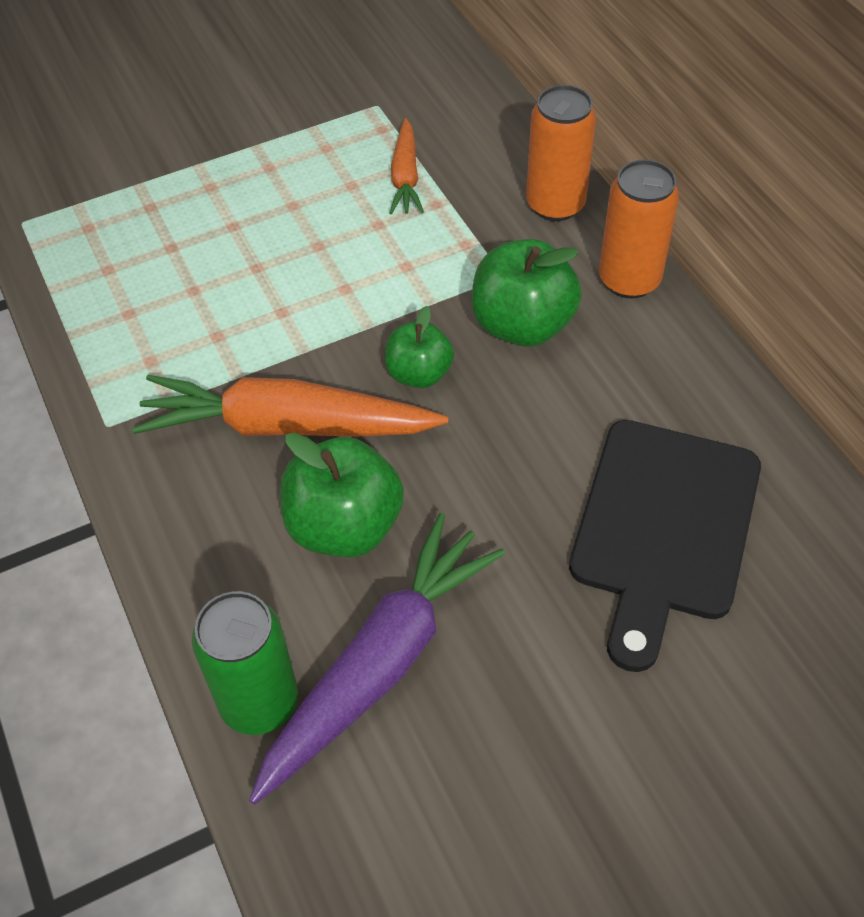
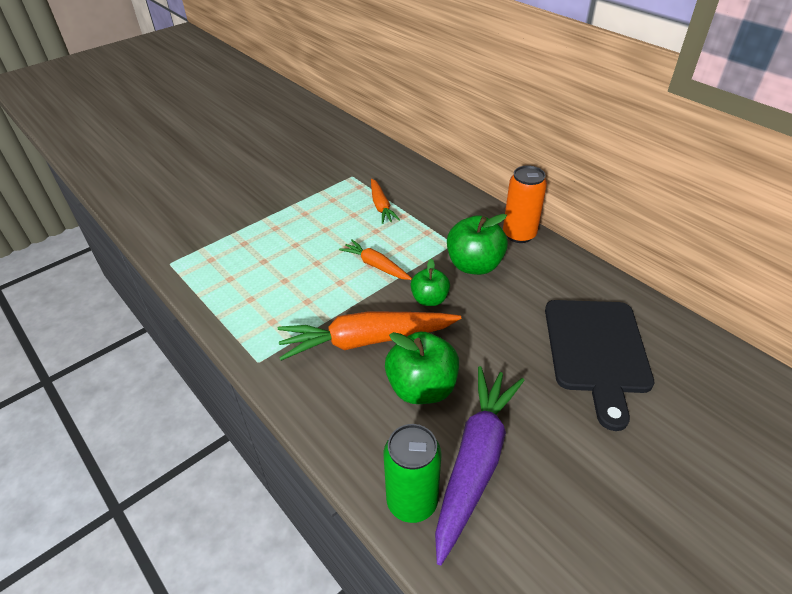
camera: 15 degrees left, 10 degrees down
orange can [526,85,596,221] -> none
none -> orange carrot [339,239,412,280]

